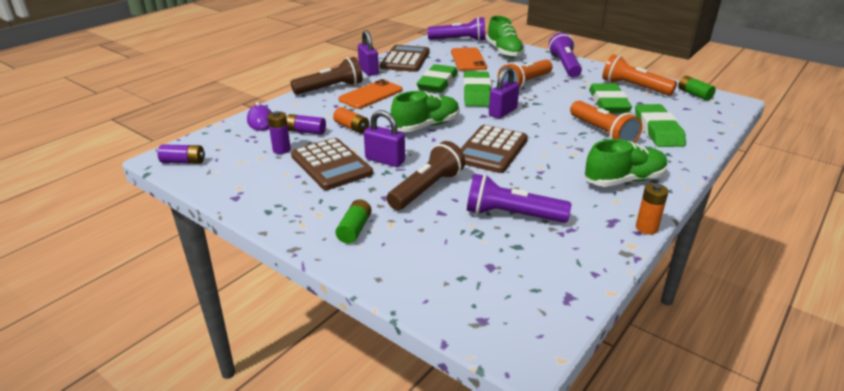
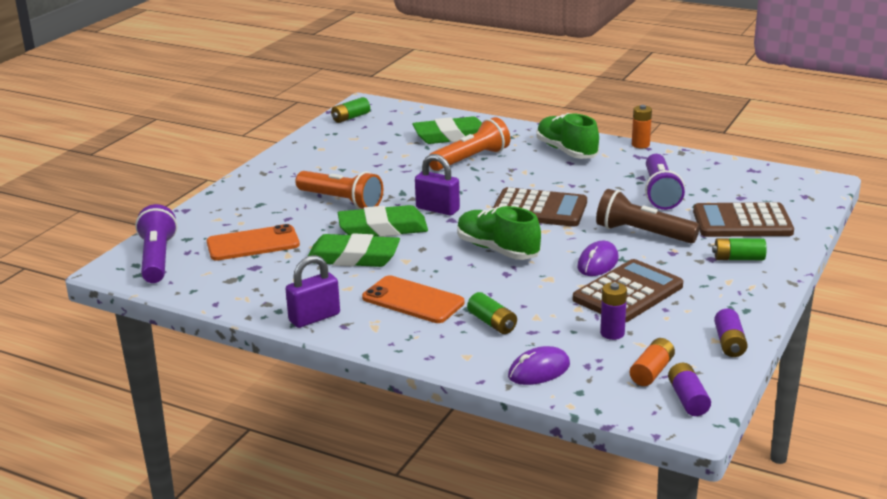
camera: 100 degrees left, 5 degrees down
purple battery [287,114,326,135] -> purple battery moved to [714,309,748,357]
brown flashlight [291,57,363,95] -> none
orange battery [333,107,369,133] -> orange battery moved to [630,338,675,386]
purple padlock [364,110,405,167] -> purple mouse [578,241,619,276]
brown calculator [380,45,429,72] -> brown calculator moved to [693,202,794,237]
green shoe [487,16,525,58] -> none
purple flashlight [548,32,582,78] -> none
green eraser [589,83,632,113] -> none
orange flashlight [602,54,677,96] -> none
none -> green battery [467,292,517,334]

